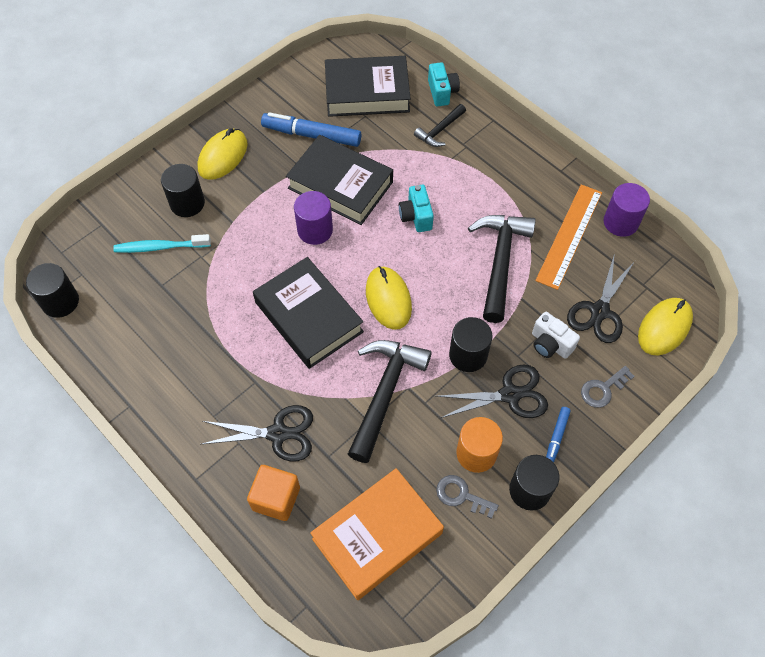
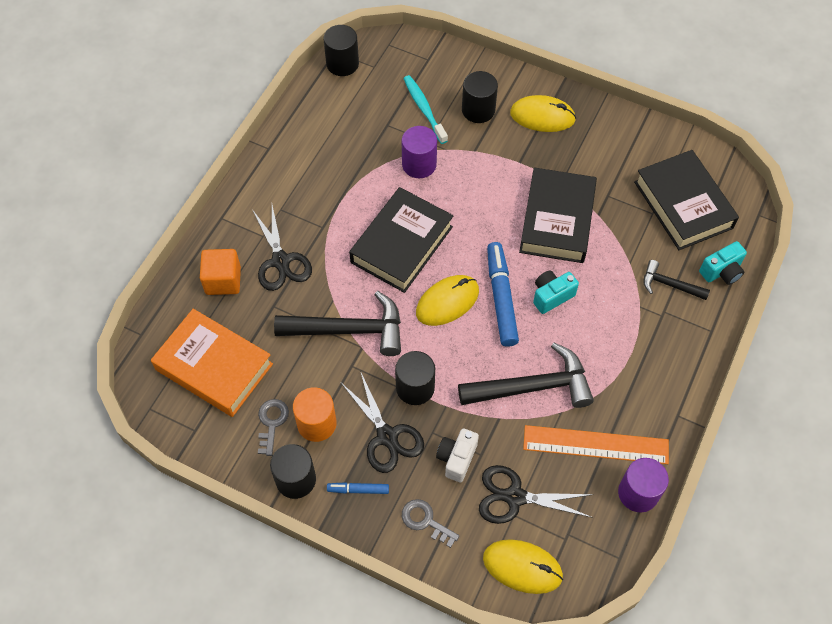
camera: 70 degrees right, 0 degrees up
blue marker [261,112,361,147] -> blue marker moved to [487,242,519,347]
purple cylinder [294,191,333,245] -> purple cylinder moved to [402,126,437,178]

